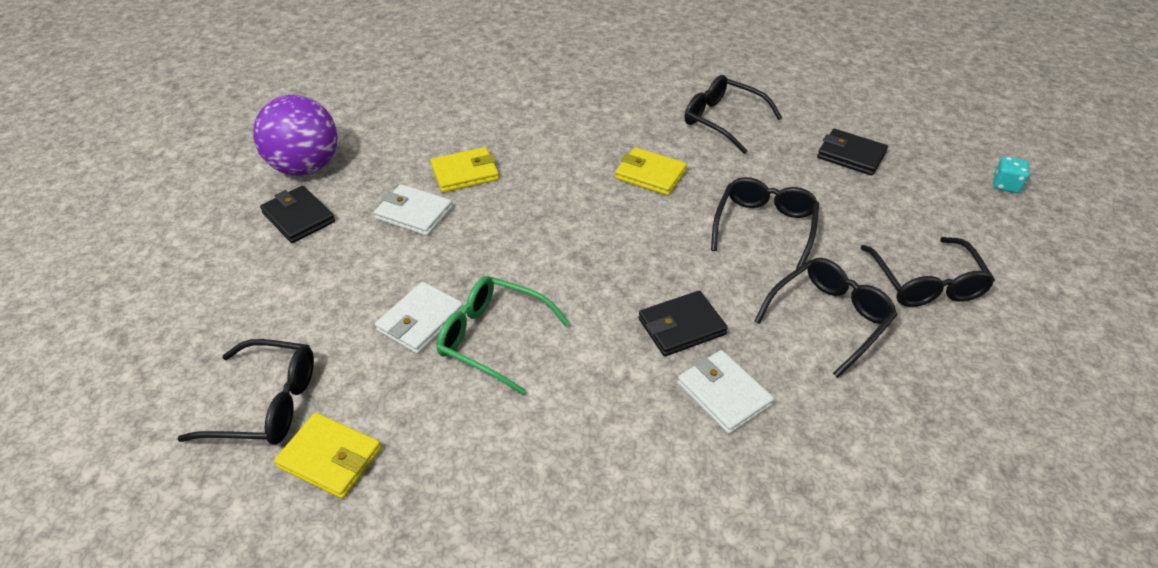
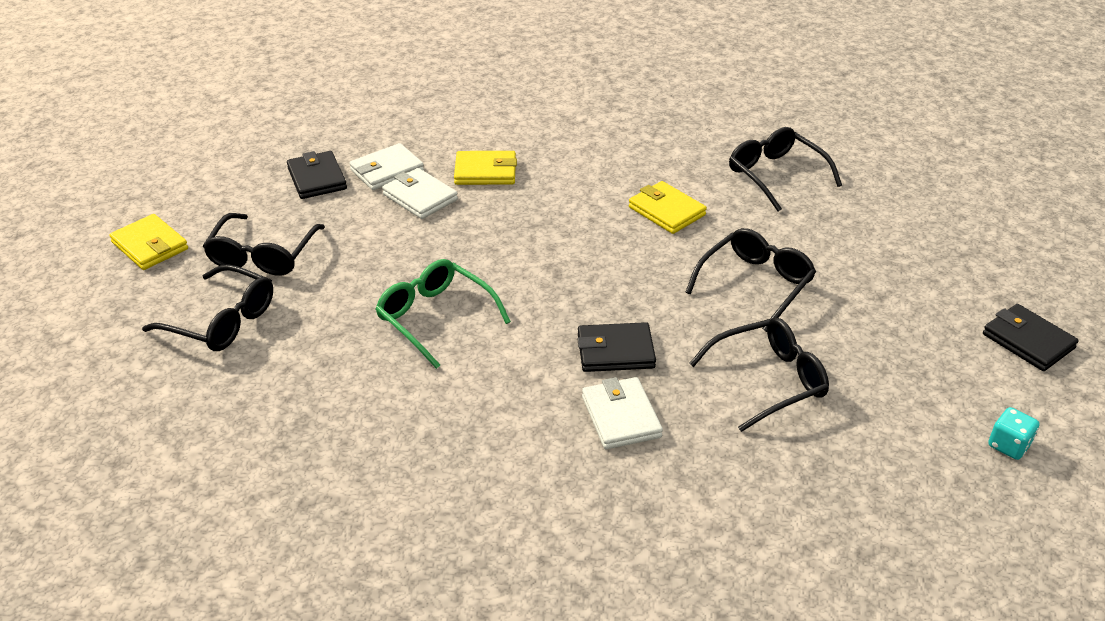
camera: 20 degrees right, 5 degrees down
purple ball [253,95,338,176] -> none
yellow wallet [274,413,381,499] -> yellow wallet moved to [109,214,188,270]
white wallet [375,282,463,354] -> white wallet moved to [350,143,424,190]
black wallet [817,129,888,176] -> black wallet moved to [983,304,1079,371]
black glasses [860,237,995,307] -> black glasses moved to [203,213,325,276]
turquoise dice [993,156,1029,193] -> turquoise dice moved to [988,407,1039,460]

